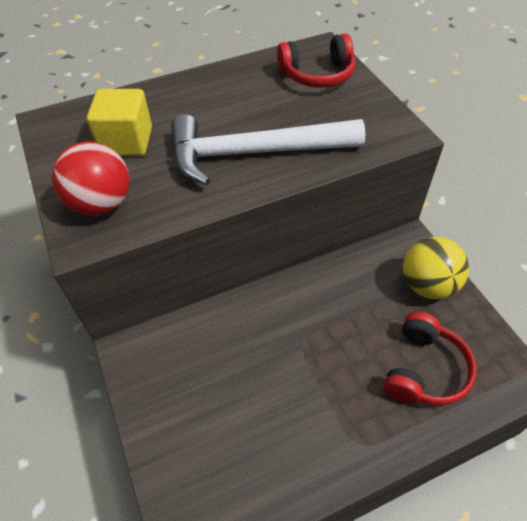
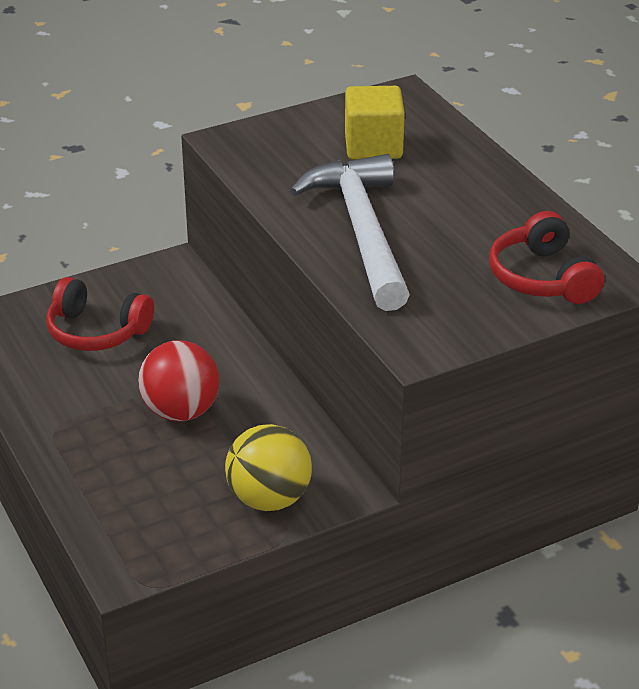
camera: 85 degrees right, 15 degrees down
red ball [52,141,129,216] -> red ball moved to [138,340,220,422]
red headphones [384,312,477,406] -> red headphones moved to [46,277,154,351]

